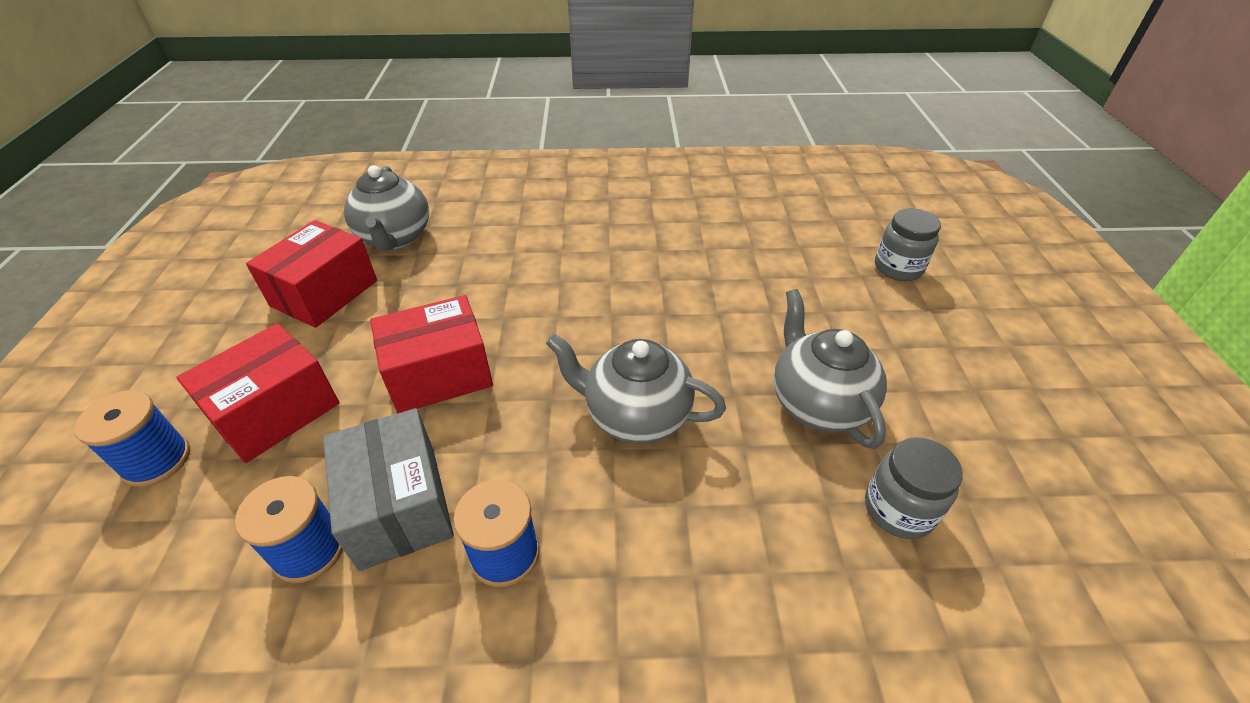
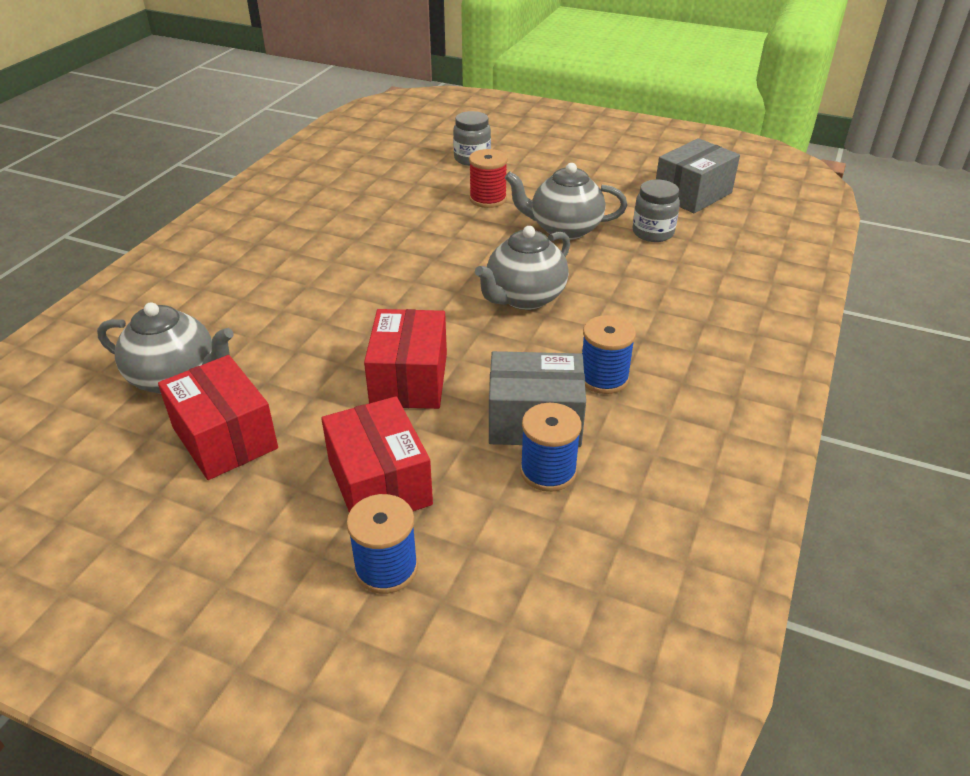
camera: 65 degrees left, 5 degrees down
none -> red spool [469,149,508,208]
none -> grey box [656,138,740,213]

